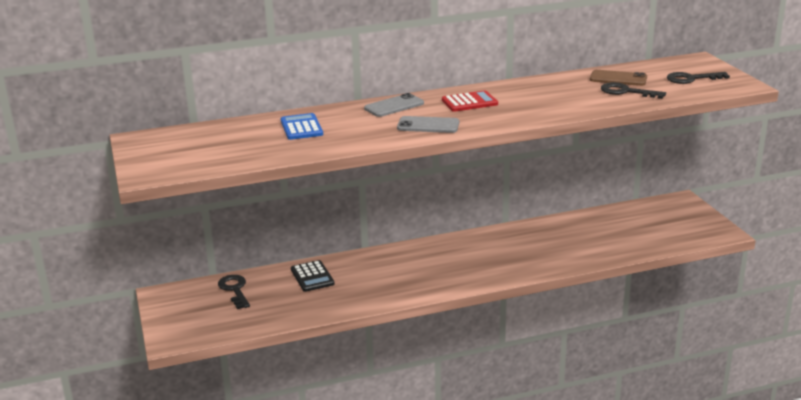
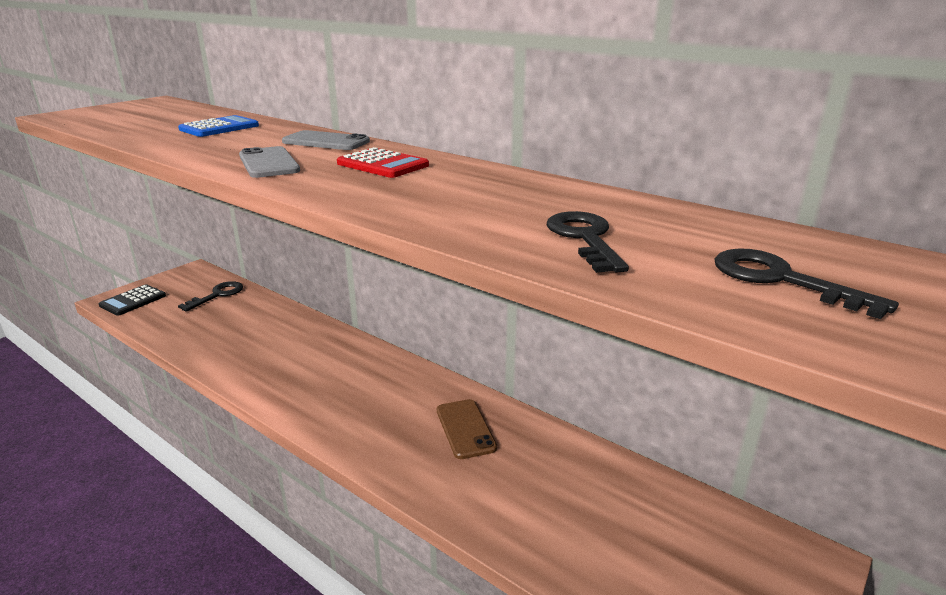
camera: 55 degrees right, 0 degrees up
black calculator [291,260,335,292] -> black calculator moved to [99,284,166,316]
brown phone [590,70,647,86] -> brown phone moved to [437,399,497,459]

